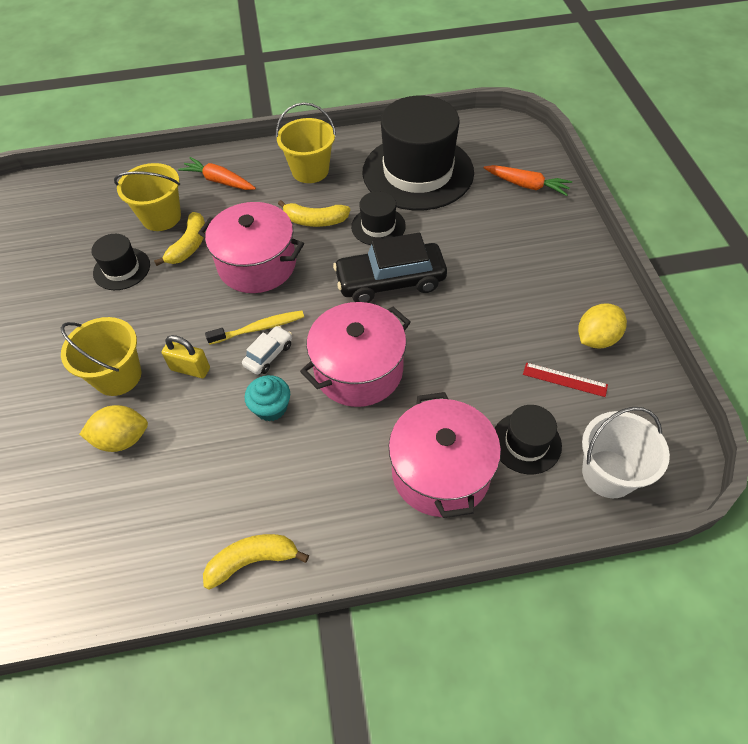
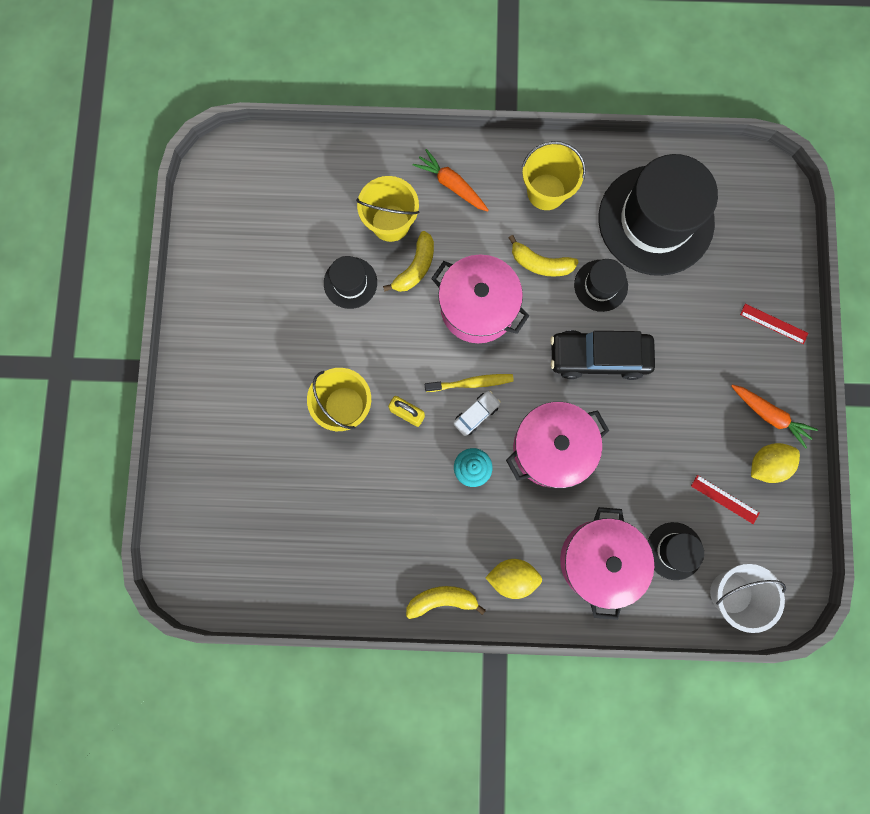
camera: 10 degrees right, 25 degrees up
yellow lemon [79,405,148,452] -> yellow lemon moved to [485,559,542,599]
orange carrot [484,165,572,196] -> orange carrot moved to [731,385,818,449]
none -> red ruler [740,304,808,344]

